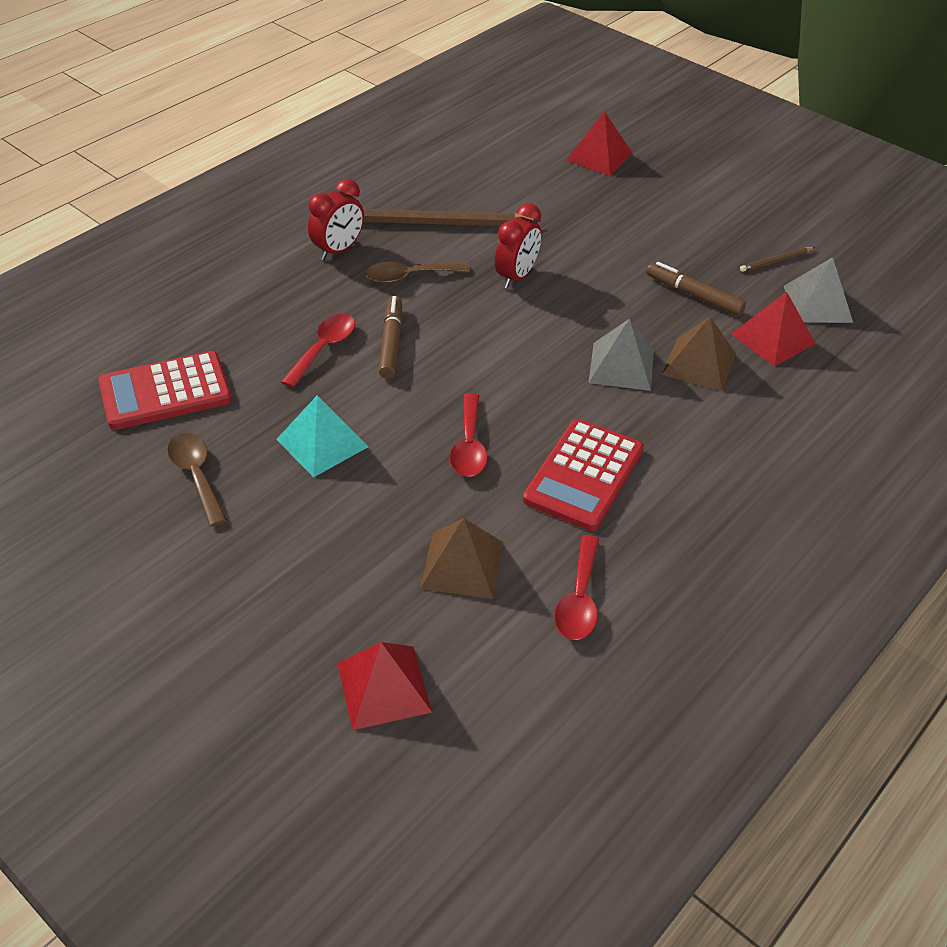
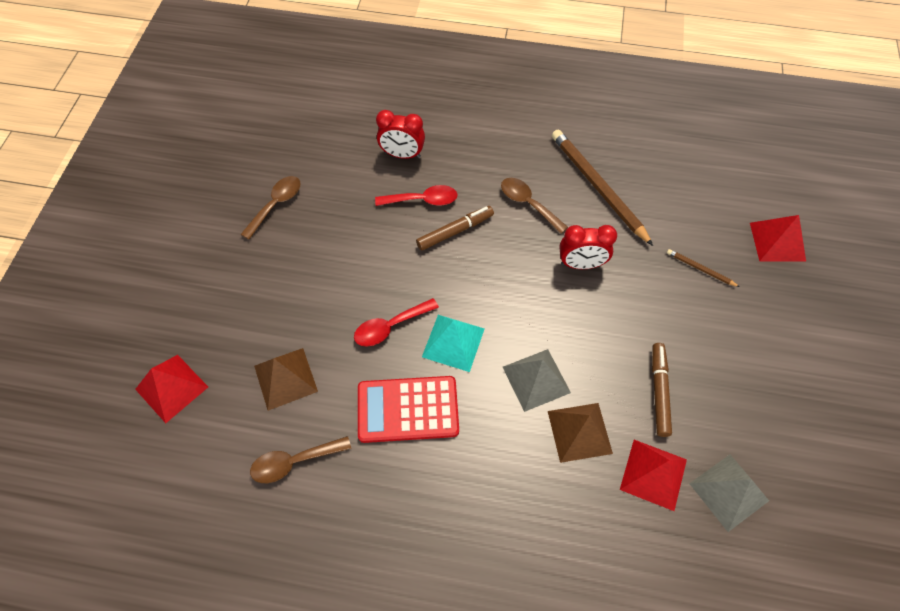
camera: 60 degrees right, 15 degrees up
red calculator [98,351,232,430] -> none
turquoise pyramid [276,395,368,477] -> turquoise pyramid moved to [422,315,484,372]
red clock [308,179,364,260] -> red clock moved to [376,110,425,159]
red spoon [554,535,599,640] -> brown spoon [250,436,351,483]
brown pencil [740,247,815,272] -> brown pencil moved to [667,249,739,287]

